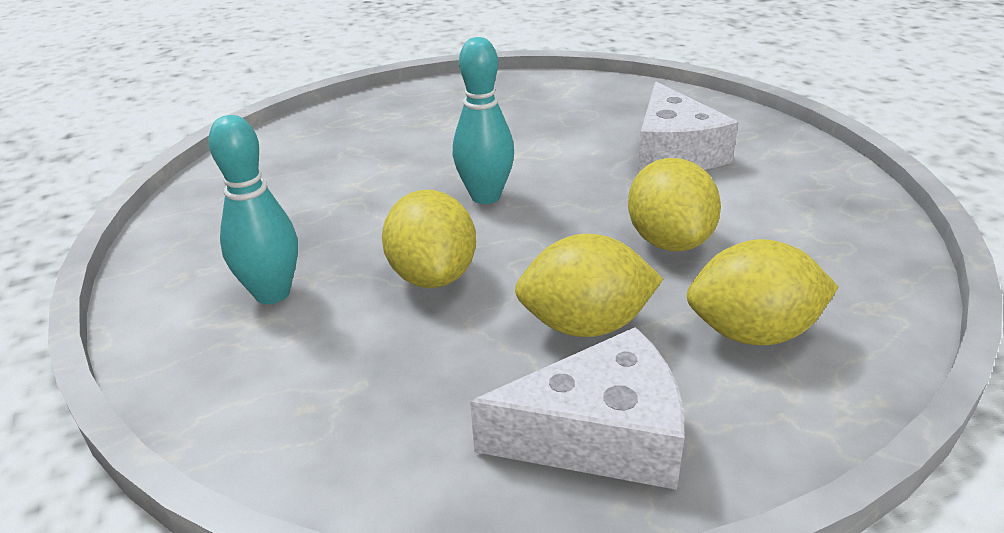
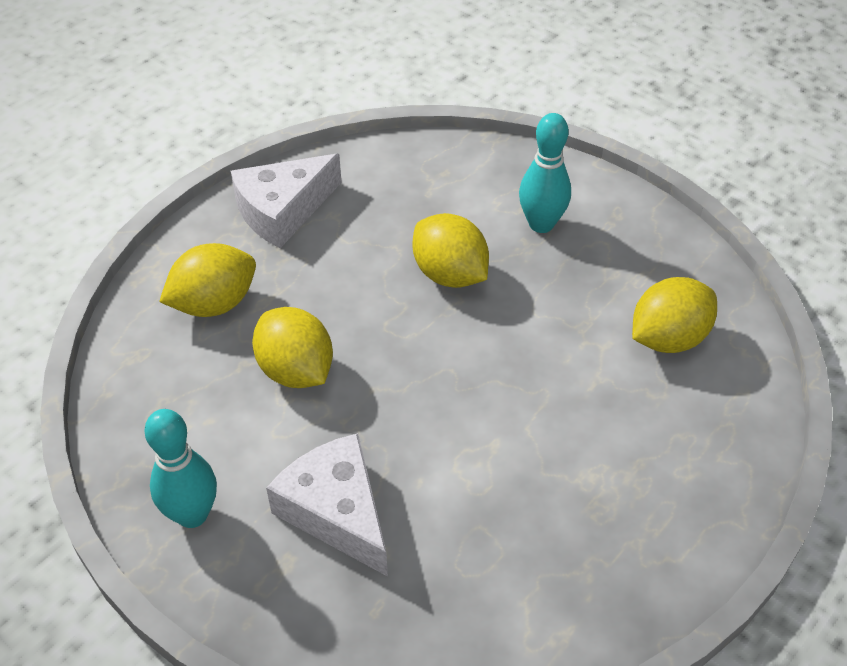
camera: 150 degrees right, 15 degrees up
turquoise bowling pin [453,37,514,204] -> turquoise bowling pin moved to [144,409,217,528]
yellow lemon [515,234,663,337] -> yellow lemon moved to [632,277,717,353]

